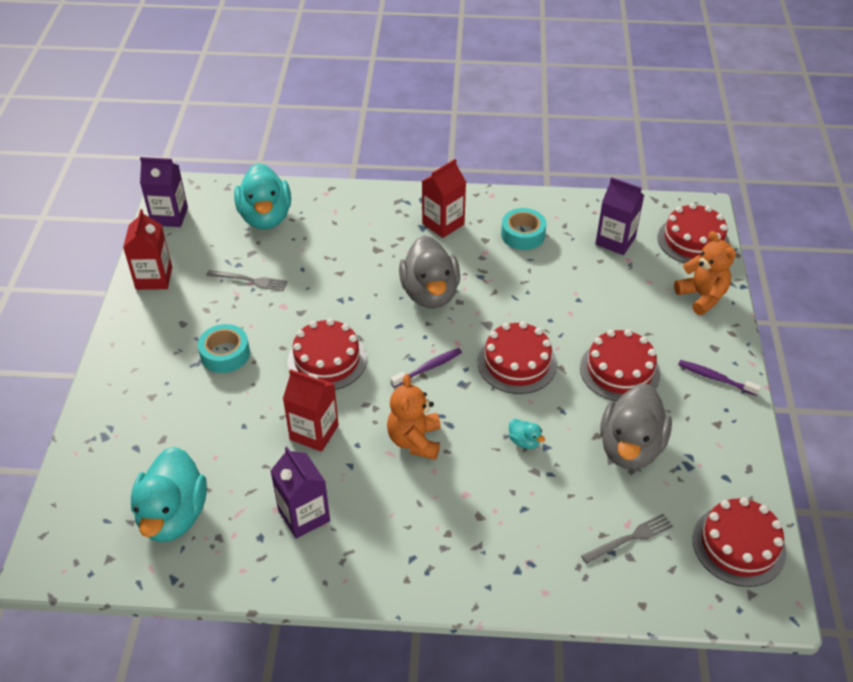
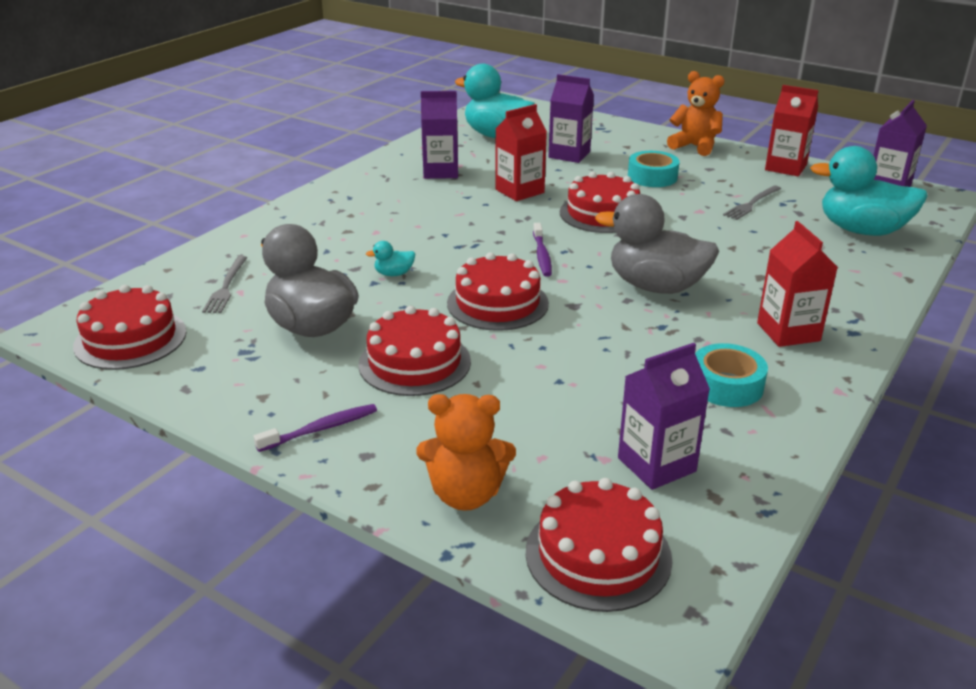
camera: 120 degrees right, 15 degrees down
orange teddy bear [387,374,441,460] -> orange teddy bear moved to [667,71,725,156]
none -> purple carton [549,74,594,163]

